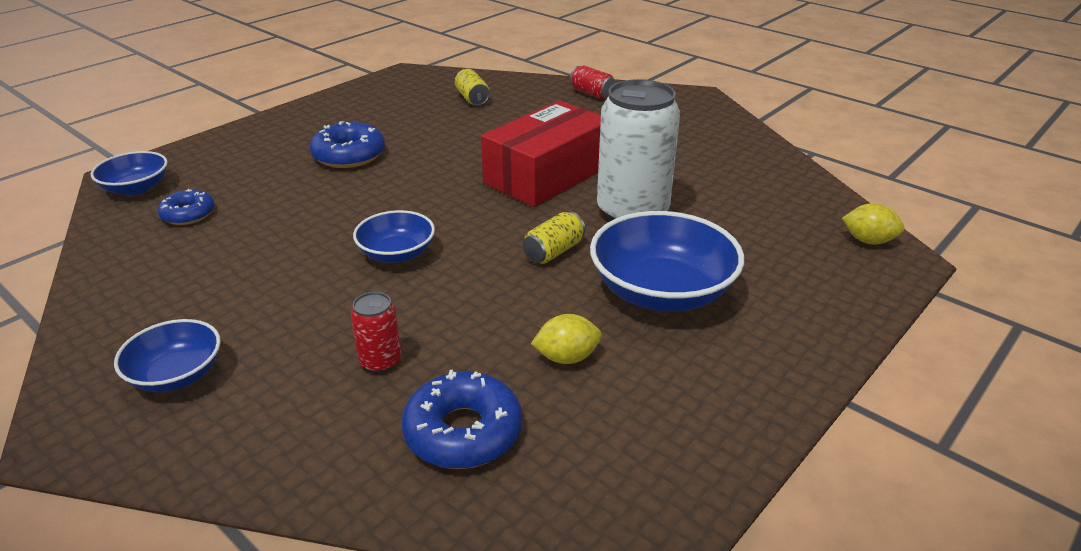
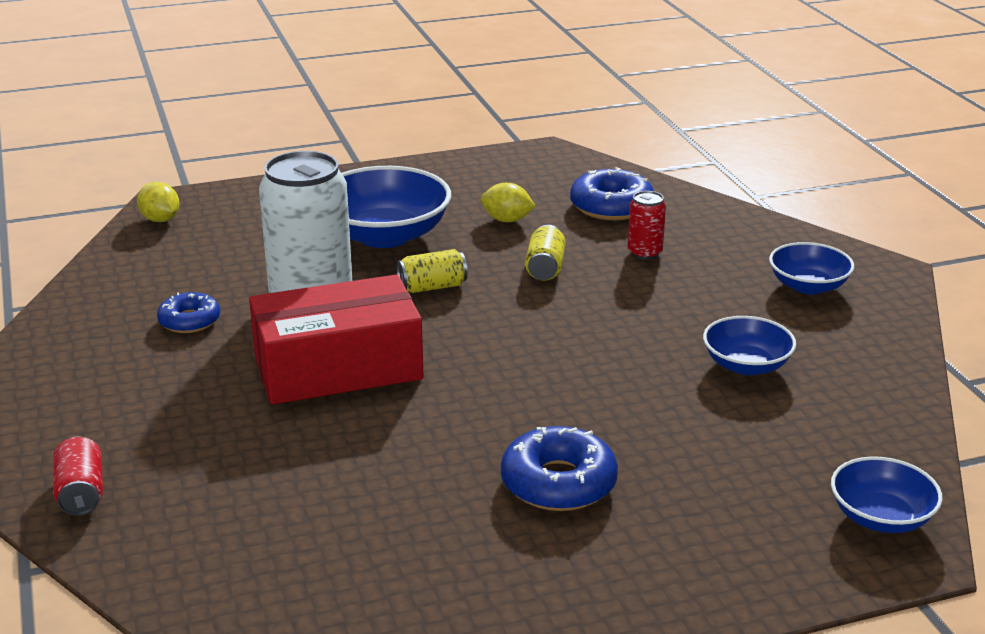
camera: 150 degrees left, 5 degrees down
blue donut [158,189,215,225] -> blue donut moved to [157,292,220,333]
blue bowl [353,210,435,263] -> blue bowl moved to [703,316,796,375]
yellow can [455,69,490,106] -> yellow can moved to [525,225,566,281]

